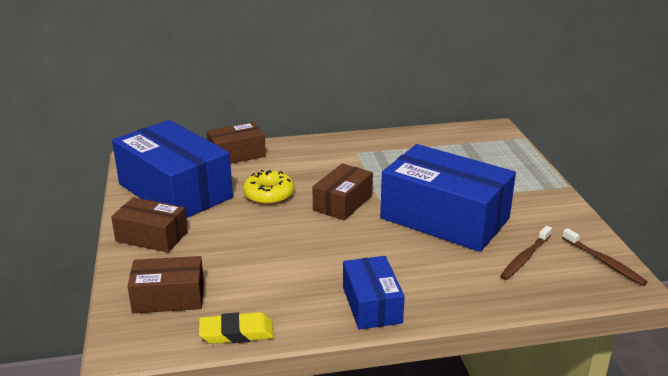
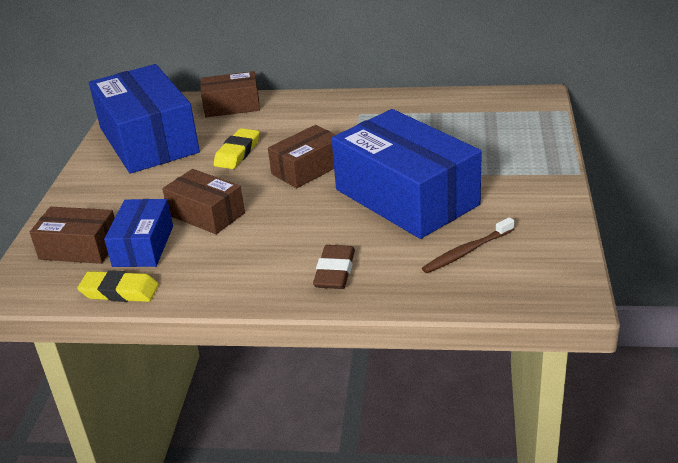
camera: 20 degrees right, 5 degrees up
brown box [111,197,188,253] -> brown box moved to [162,169,245,234]
yellow donut [243,170,295,205] -> yellow eraser [214,128,259,169]
blue box [343,256,405,330] -> blue box moved to [104,199,173,267]
brown toothbrush [562,228,647,286] -> none
none -> brown eraser [313,245,355,289]

